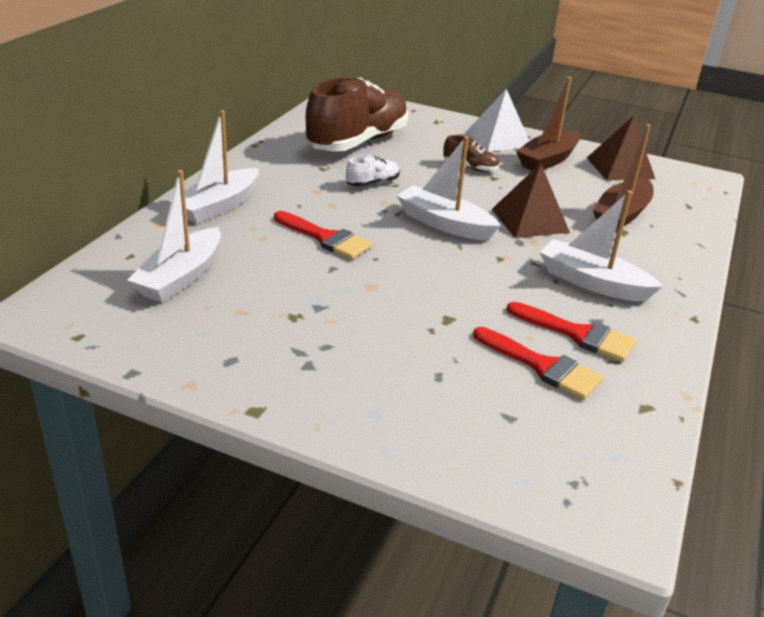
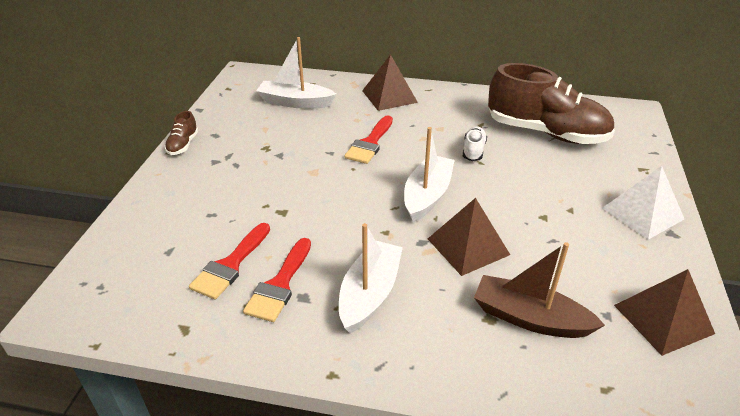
camera: 80 degrees right, 5 degrees up
white boat [169,110,259,224] -> brown pyramid [362,54,418,111]
white shoe [346,155,400,187] -> white shoe turned 120 degrees counterclockwise [463,126,487,161]
brown shoe [443,135,499,172] -> brown shoe moved to [165,111,198,155]
brown boat [516,77,581,171] -> none

